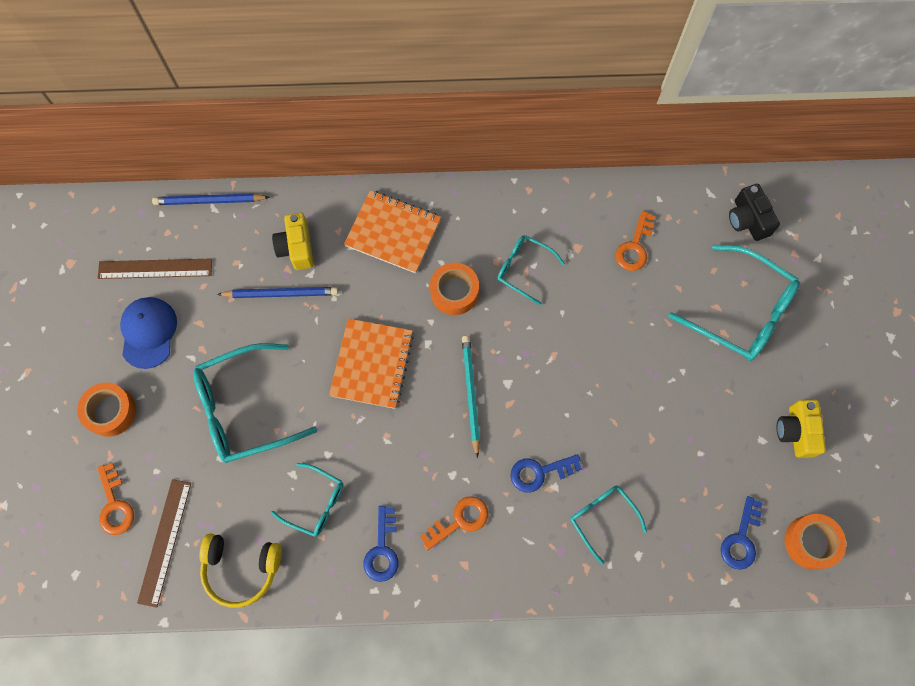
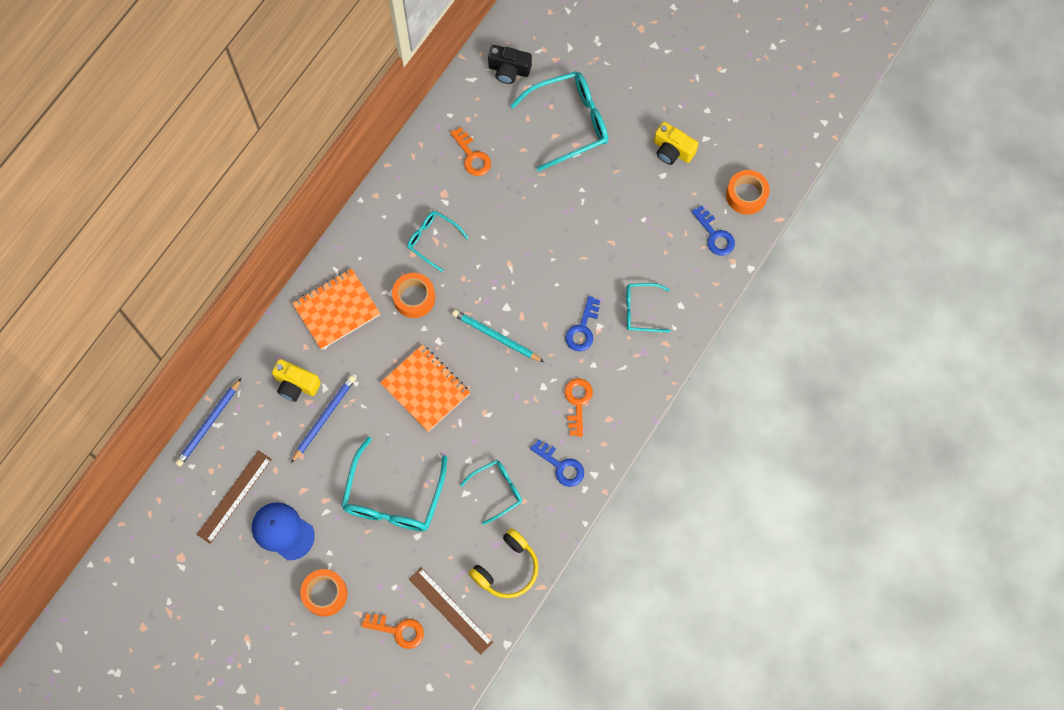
camera: 55 degrees left, 0 degrees up
turquoise glasses [497,235,565,305] -> turquoise glasses turned 60 degrees clockwise [407,211,468,272]

